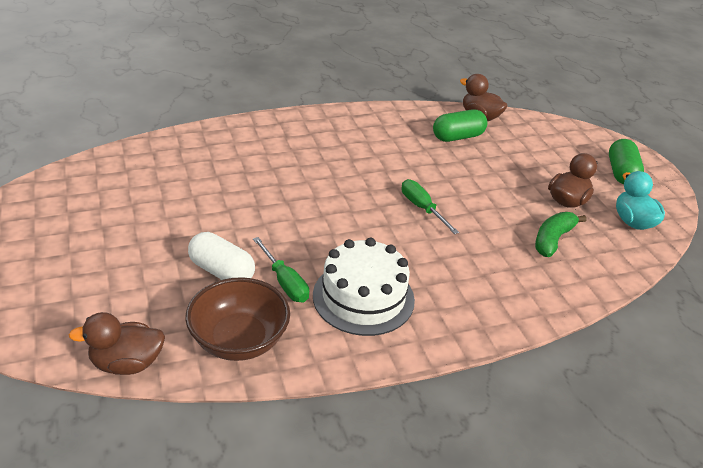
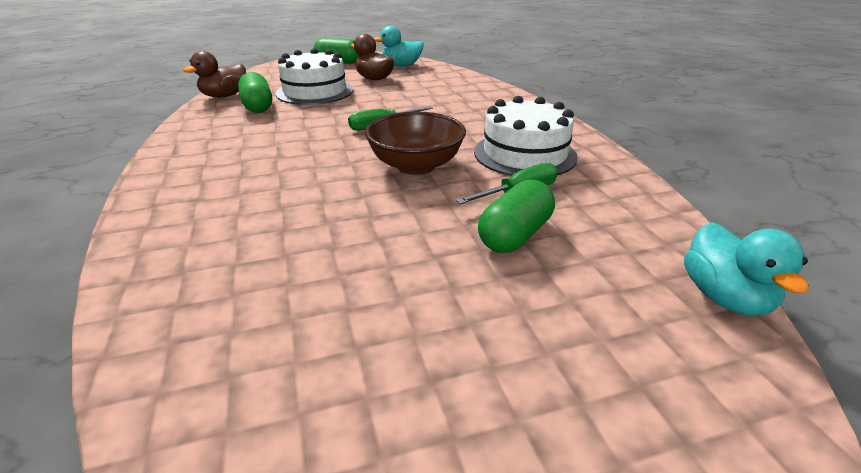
camera: 85 degrees left, 5 degrees down
brown duck [69,312,165,375] -> turquoise duck [684,222,809,316]
brown bowl [185,277,290,361] -> brown bowl moved to [365,112,466,175]
white capsule [188,232,255,280] -> green capsule [478,179,555,253]
green banana [535,212,587,257] -> none
none -> white cake [276,48,353,105]

